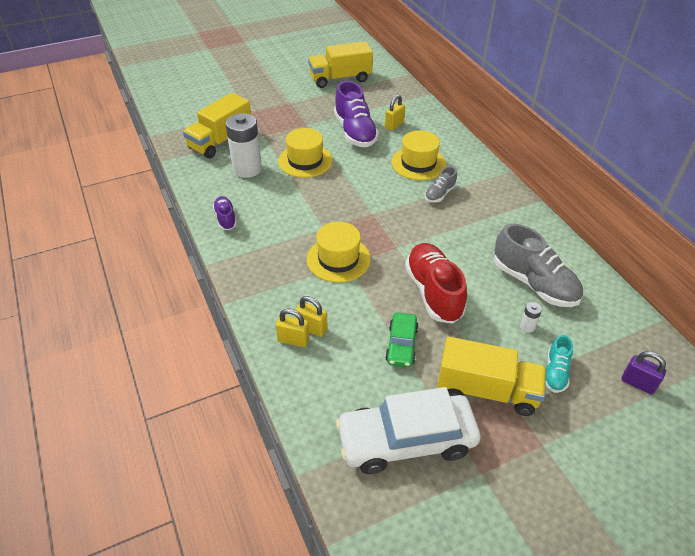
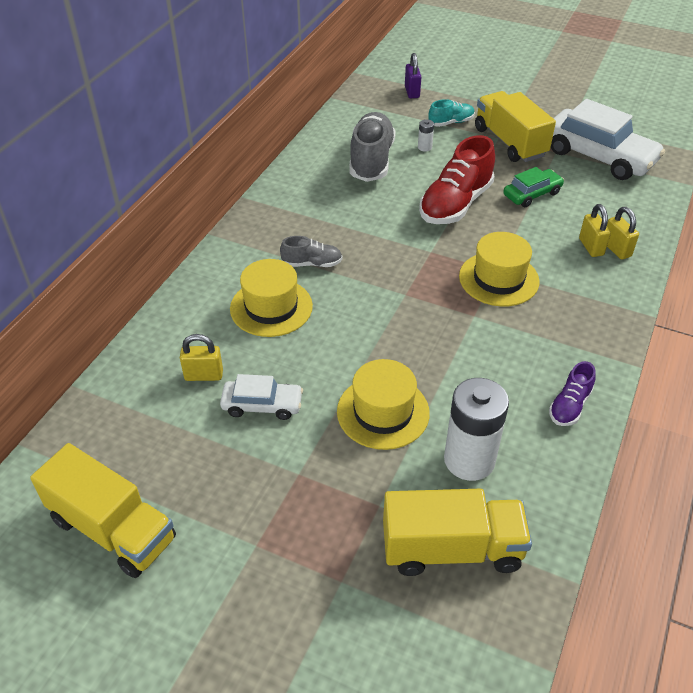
camera: 130 degrees left, 0 degrees up
purple shoe [334,81,379,147] -> white car [220,374,303,420]

